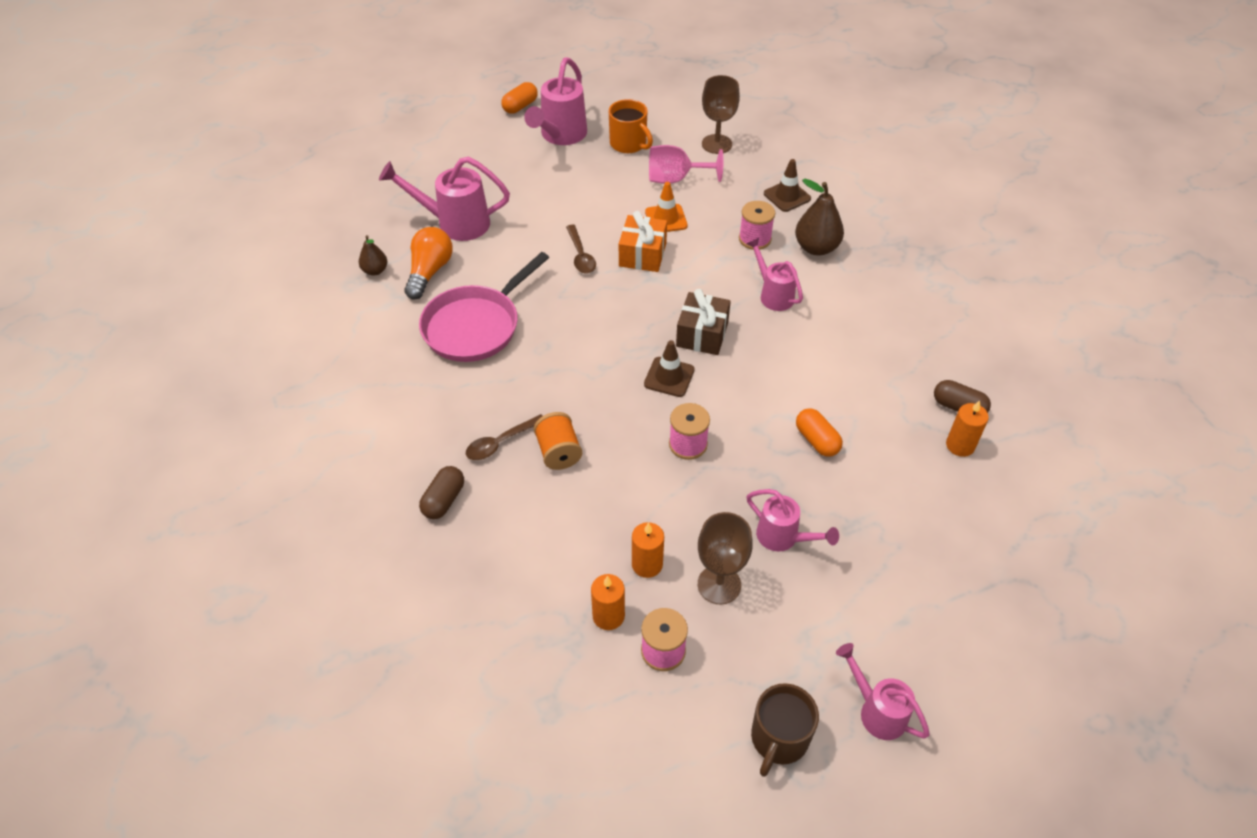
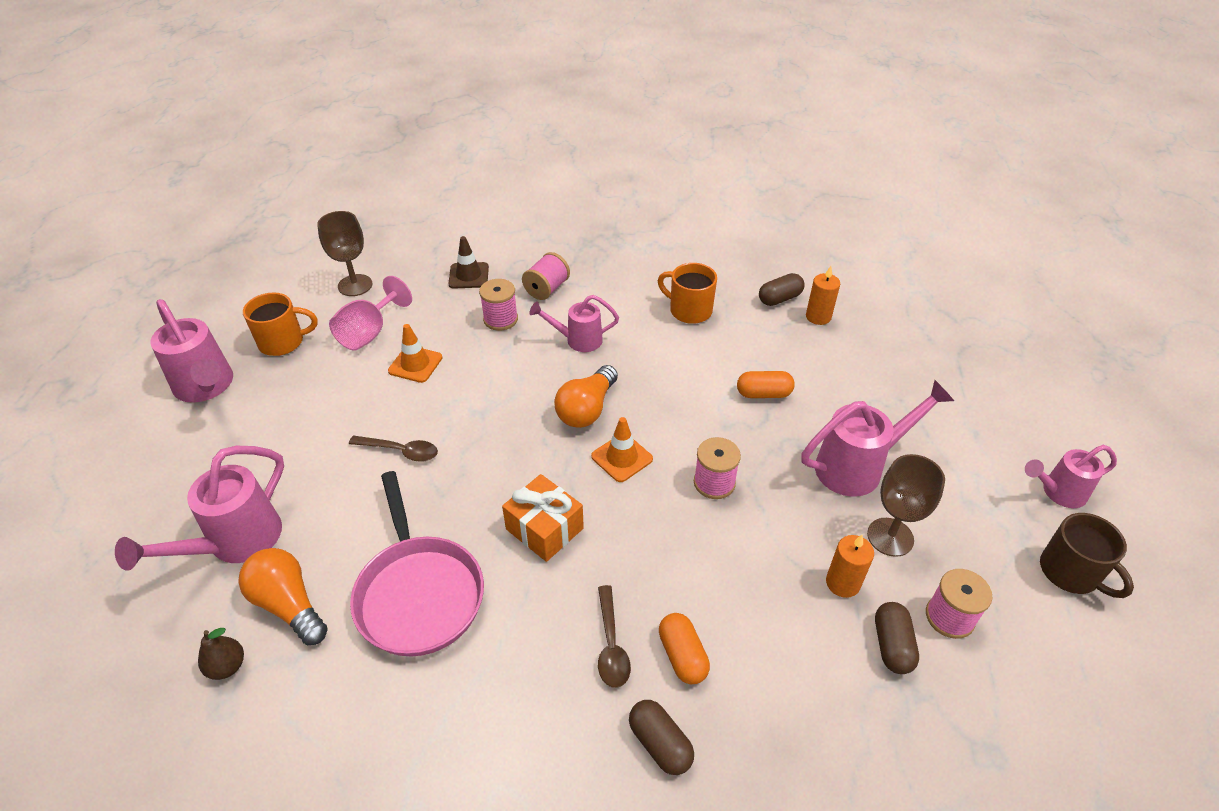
camera: 60 degrees left, 5 degrees down
orange capsule [501,82,538,114] -> orange capsule moved to [659,613,710,684]
orange spool [534,412,582,470] -> none
orange candle [591,574,625,630] -> brown capsule [875,602,919,674]
orange gift [619,211,667,272] -> orange gift moved to [502,474,584,562]
brown traffic cone [644,340,695,397] -> orange traffic cone [591,417,653,482]
brown gift [676,289,731,355] -> orange light bulb [554,365,618,428]
pink watering can [747,489,839,551] -> pink watering can [801,380,954,497], size x1.58
brown pear [795,179,844,256] -> pink spool [522,252,570,300]
none -> orange mug [658,263,717,324]

